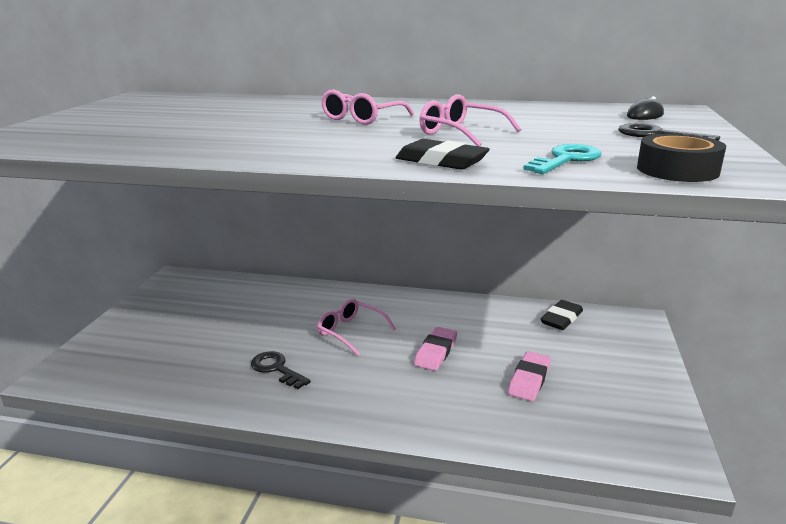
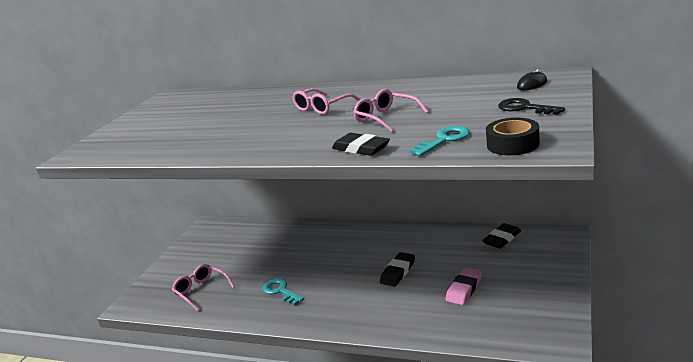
camera: 10 degrees right, 0 degrees up
black key [251,351,311,389] -> turquoise key [263,278,304,305]
pink glasses [317,298,396,356] -> pink glasses moved to [172,264,235,311]
pink eraser [414,327,457,371] -> black eraser [380,252,415,286]

